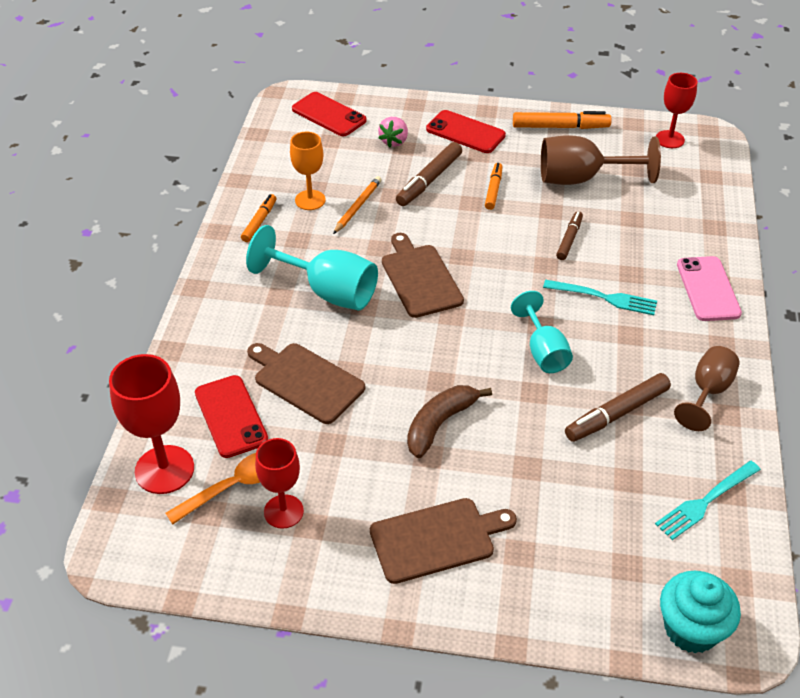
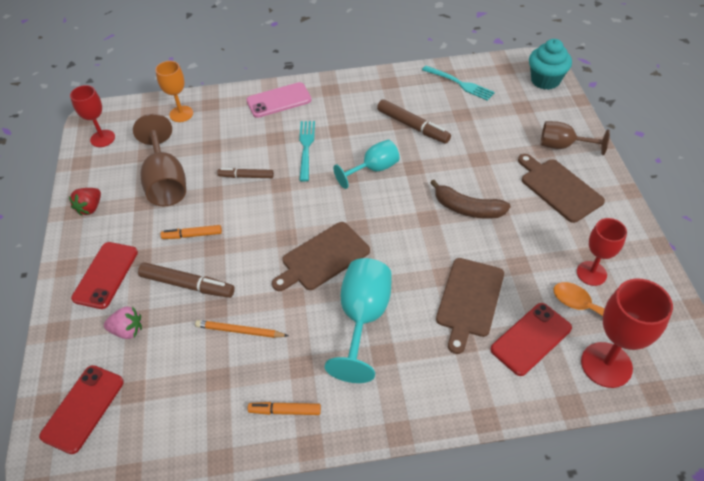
camera: 105 degrees left, 5 degrees up
orange goblet [290,132,326,210] -> orange goblet moved to [155,61,193,122]
orange marker [513,111,612,129] -> red strawberry [69,188,101,216]
brown goblet [674,346,740,431] -> brown goblet moved to [541,121,610,155]

